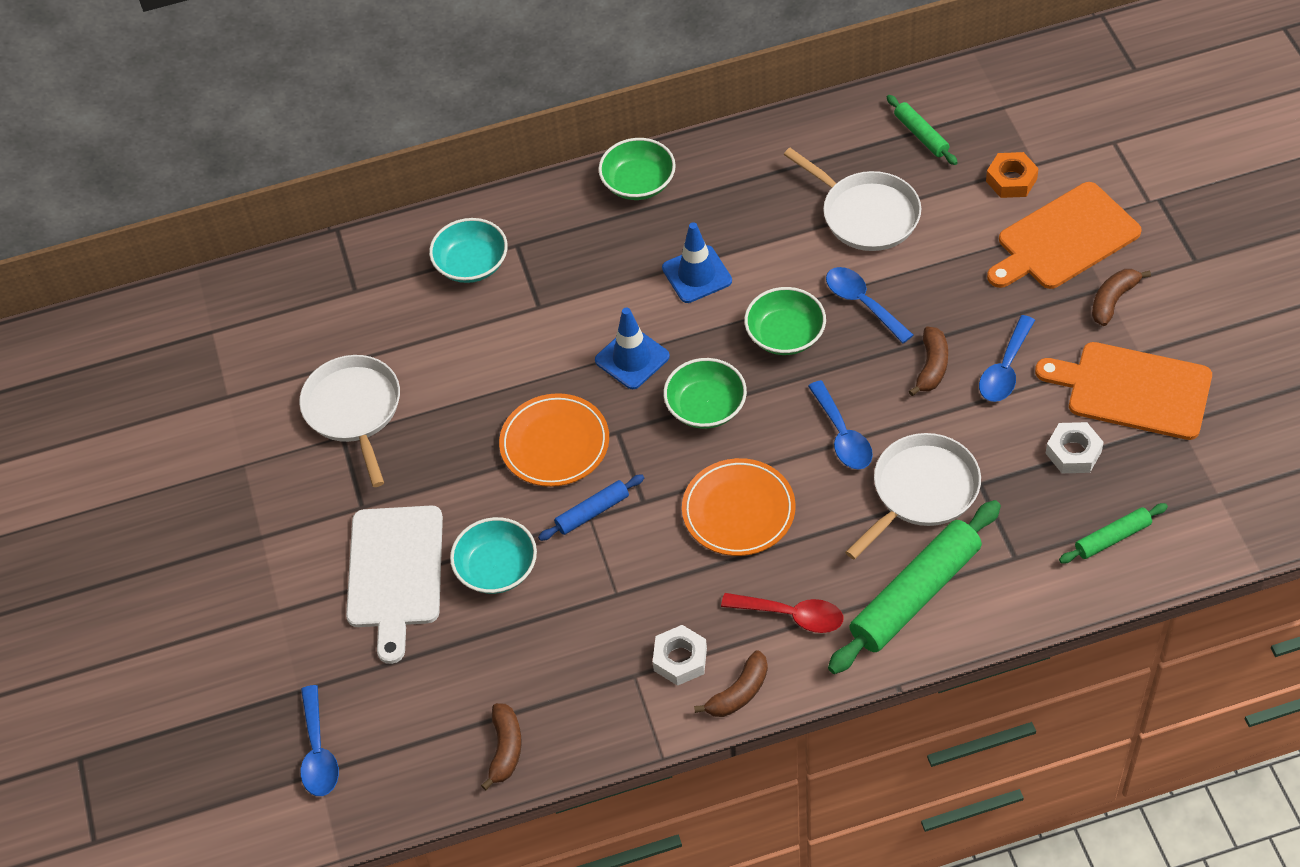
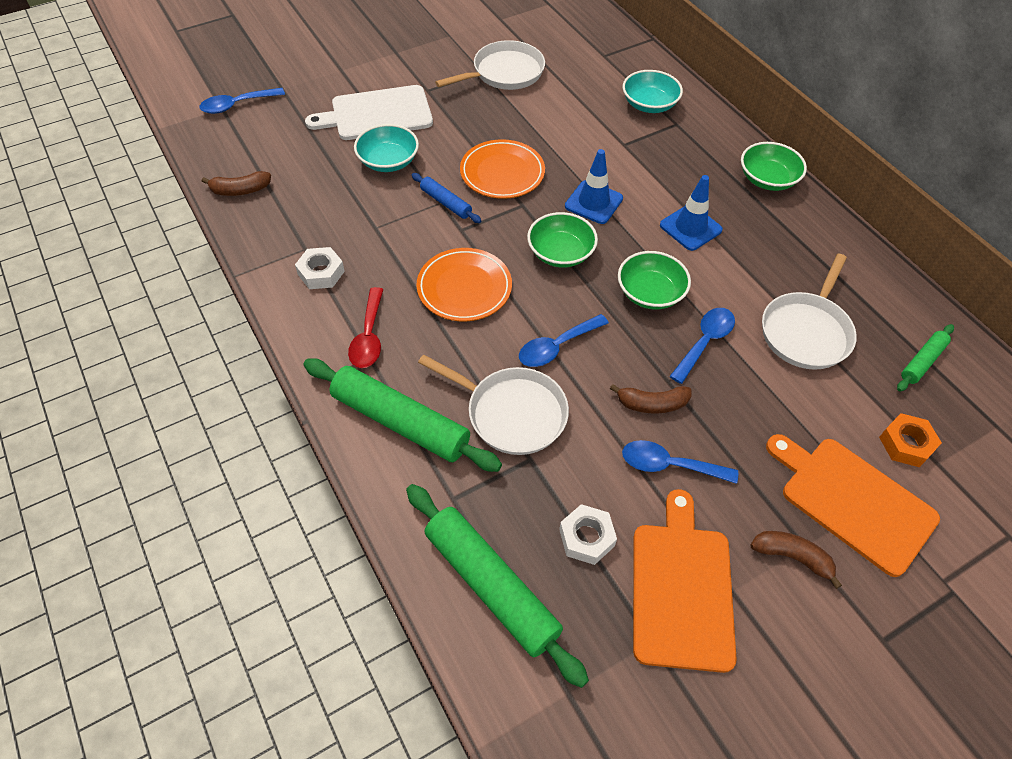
camera: 70 degrees right, 0 degrees up
brown banana [694,650,768,717] -> none
green rolling pin [1059,503,1168,563] -> green rolling pin [406,484,589,688], size x1.98

